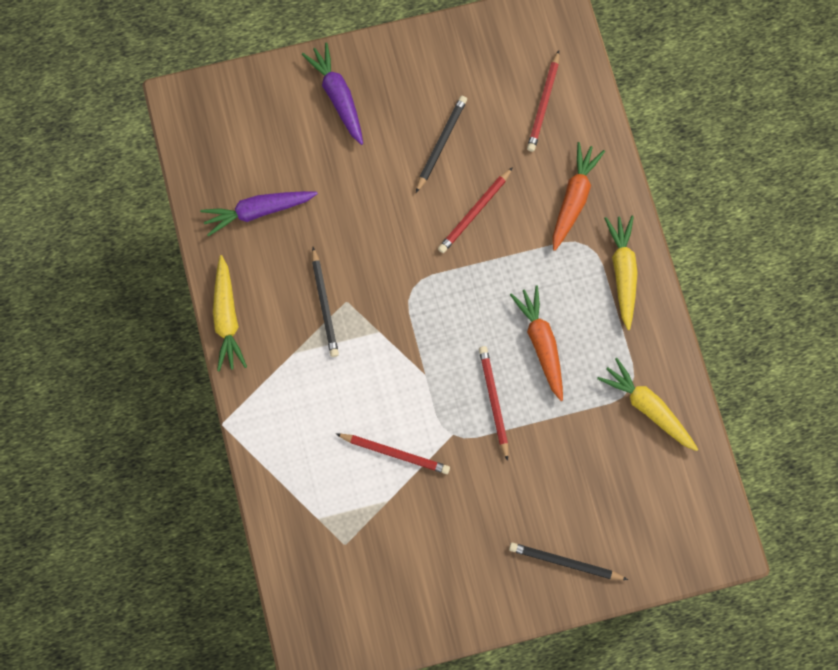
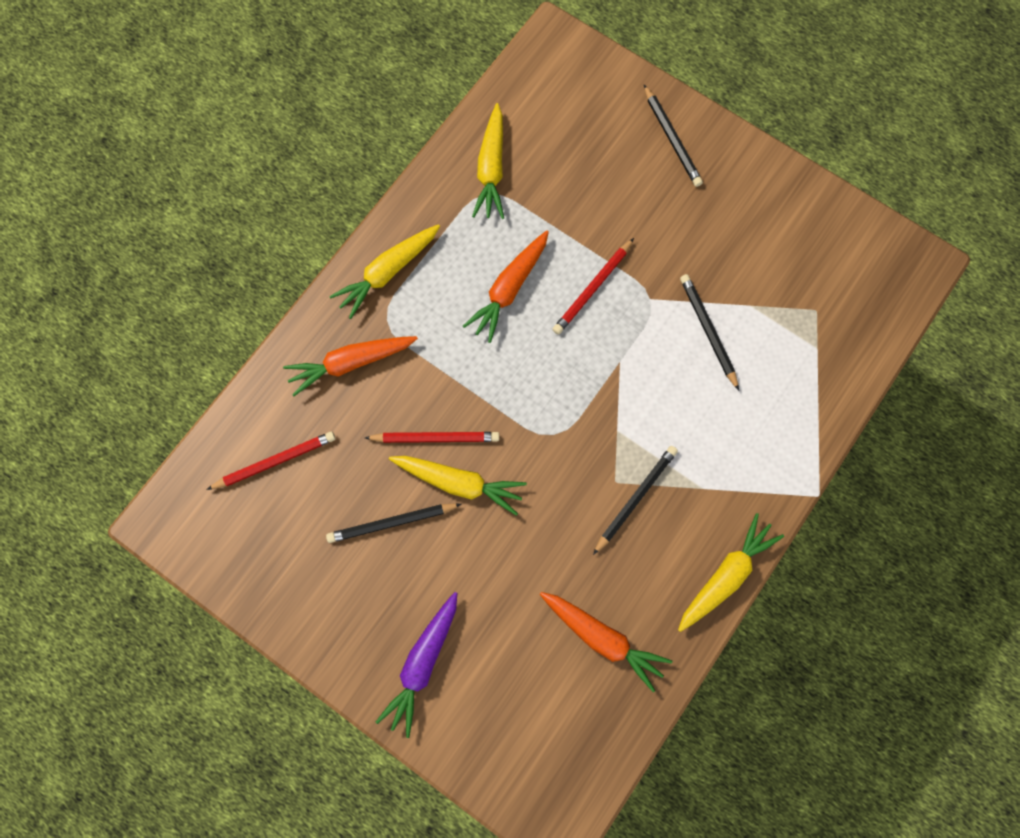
camera: 130 degrees left, 0 degrees up
purple carrot [200,191,318,236] -> orange carrot [540,592,672,692]
red pencil [336,434,450,474] -> black pencil [680,274,739,391]
none -> yellow carrot [389,456,527,516]

